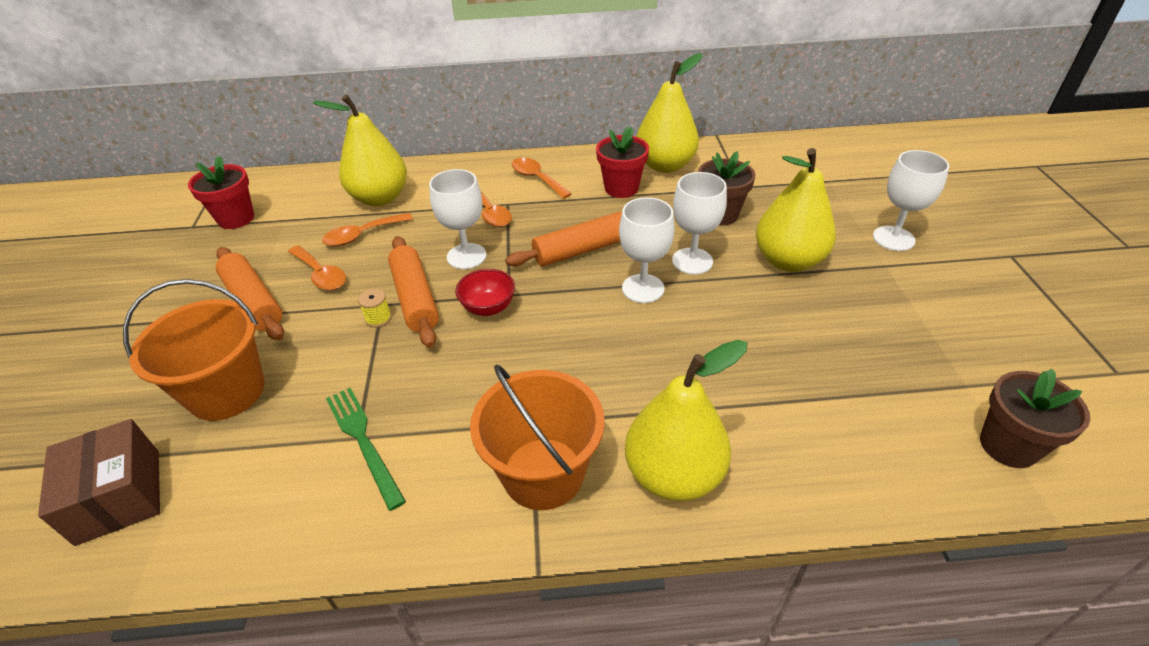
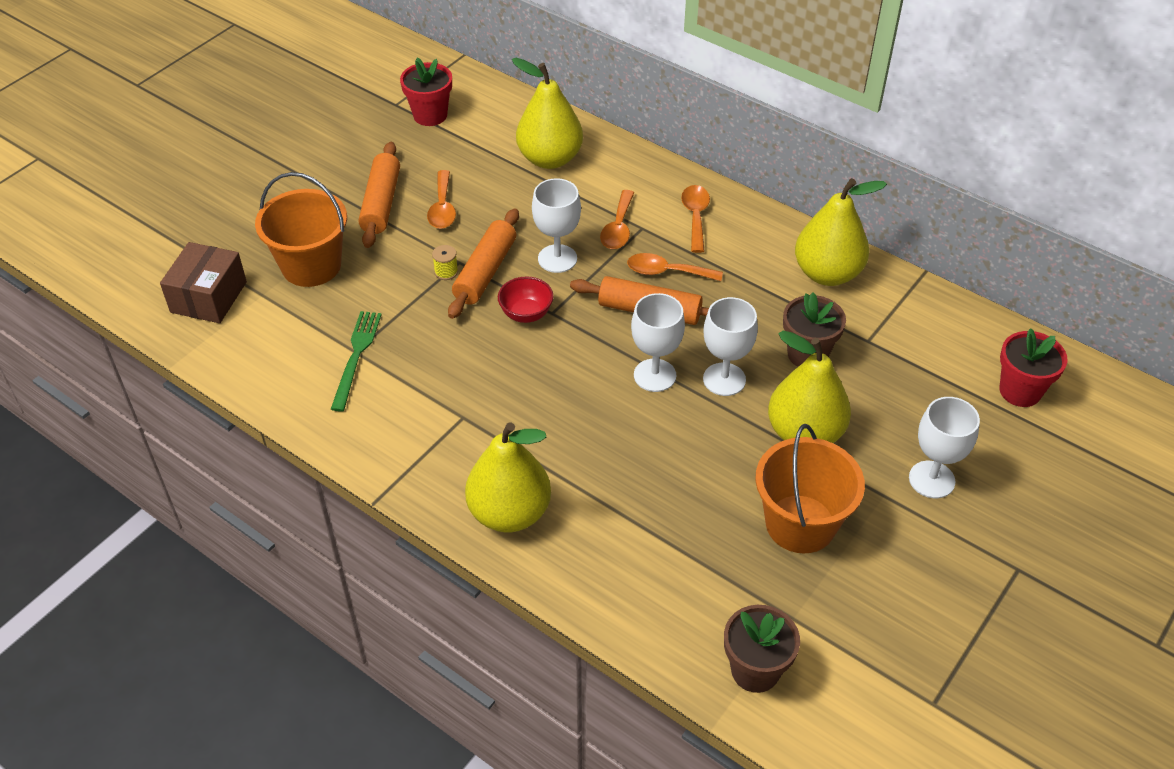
camera: 40 degrees right, 5 degrees up
orange spoon [322,213,413,246] -> orange spoon moved to [627,253,723,281]
orange bucket [470,364,605,510] -> orange bucket moved to [755,424,865,553]
red flower pot [596,126,649,198] -> red flower pot moved to [1000,328,1068,407]

